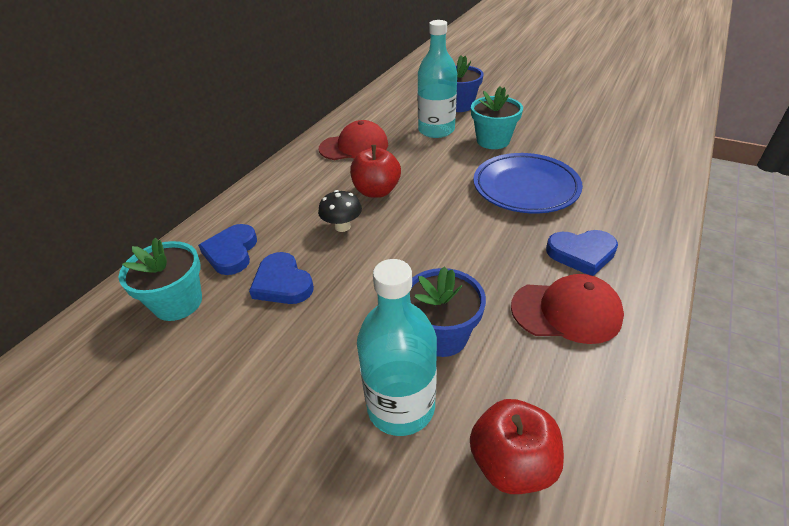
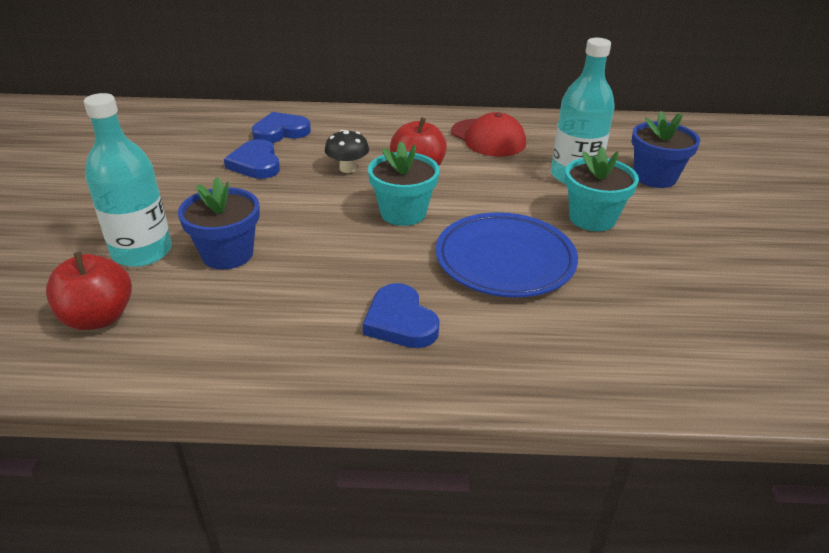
camera: 60 degrees right, 5 degrees down
turquoise flower pot [118,238,202,321] -> turquoise flower pot moved to [368,142,440,226]
blue heart [249,252,314,304] -> blue heart turned 45 degrees counterclockwise [224,139,280,179]
red cap [511,274,624,344] -> none

